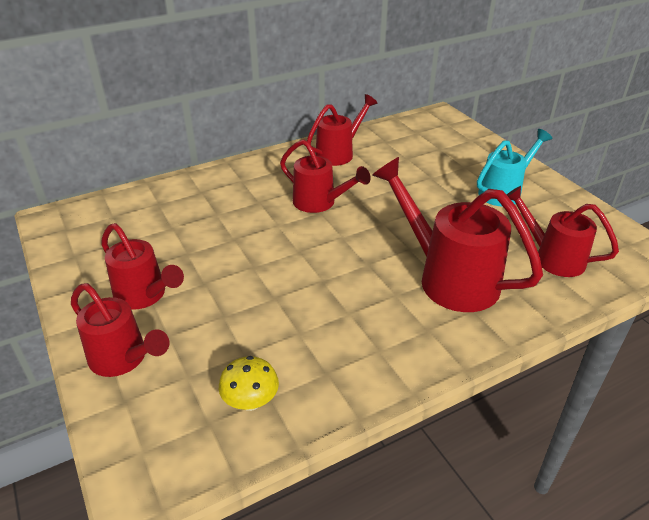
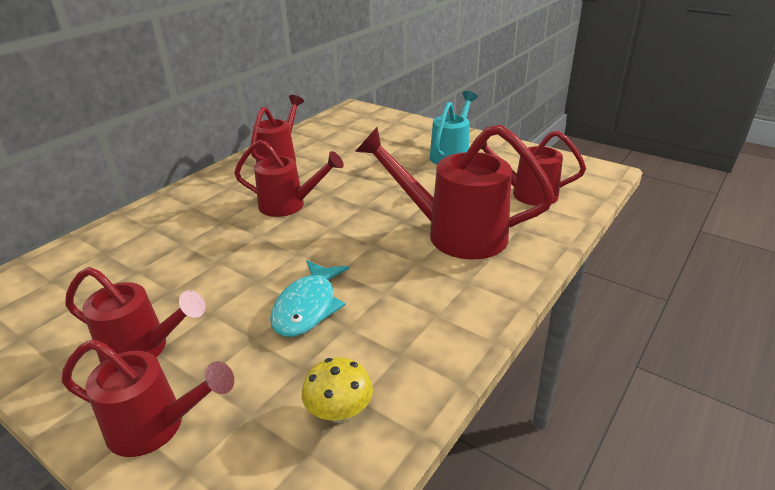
camera: 25 degrees left, 5 degrees down
none -> turquoise fish [270,260,349,337]

